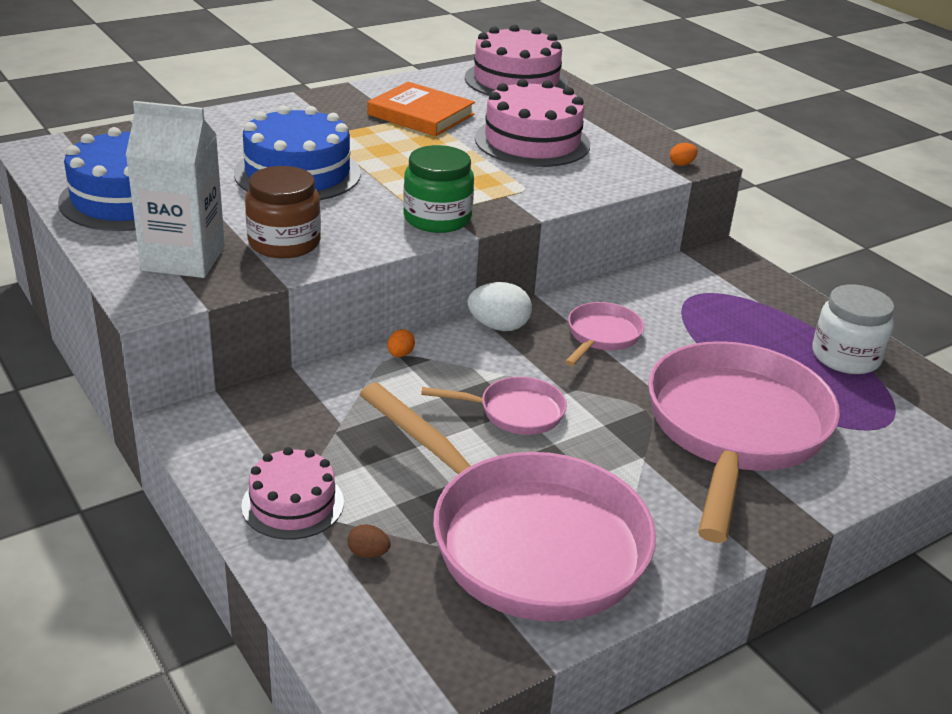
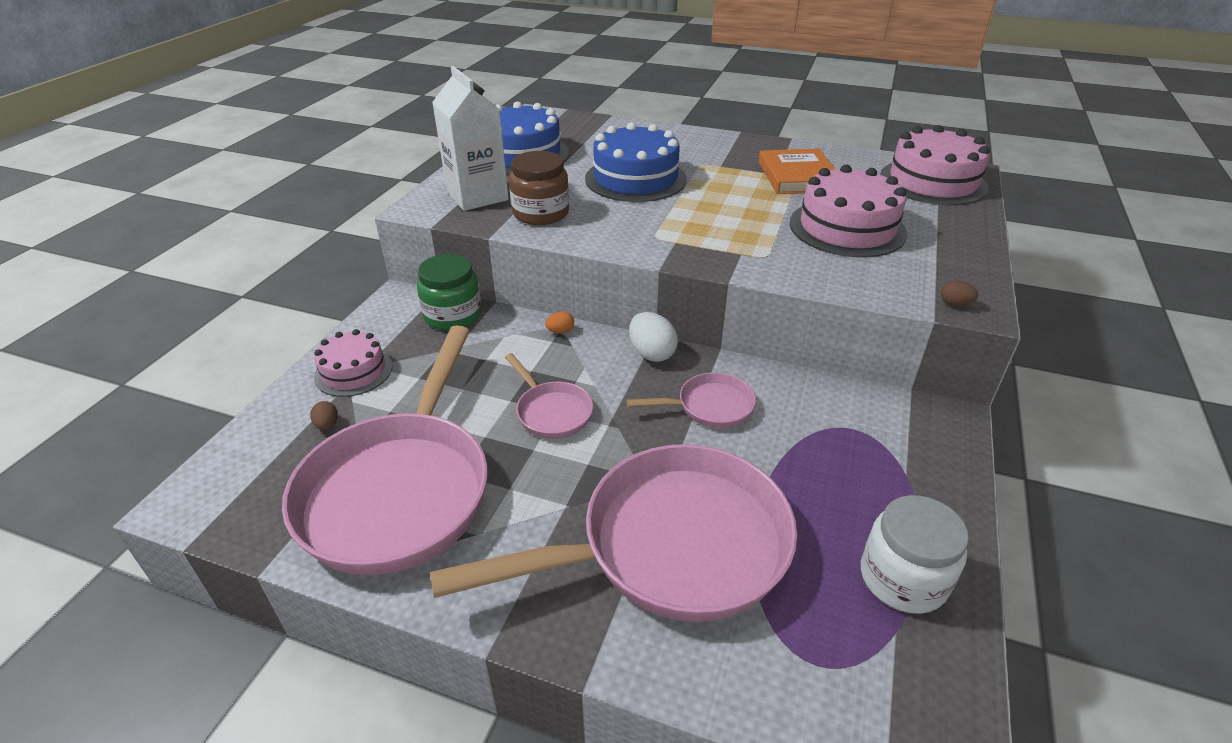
camera: 55 degrees right, 5 degrees up
green jar [403,145,474,233] -> green jar moved to [417,254,482,330]
orange egg [670,143,697,166] -> brown egg [941,281,978,306]

